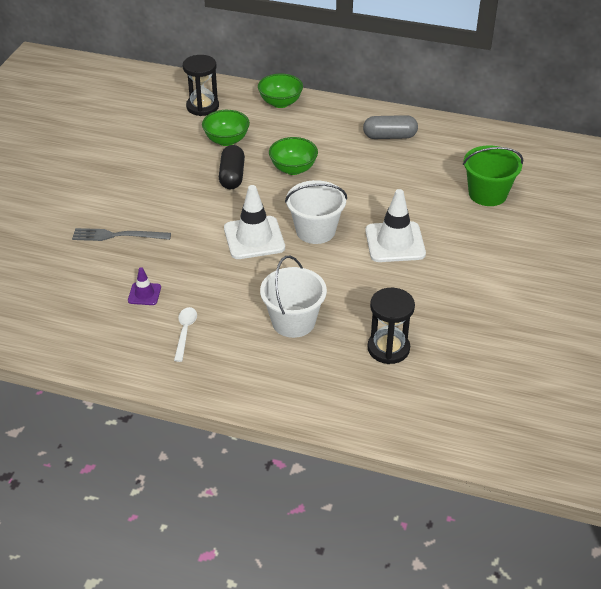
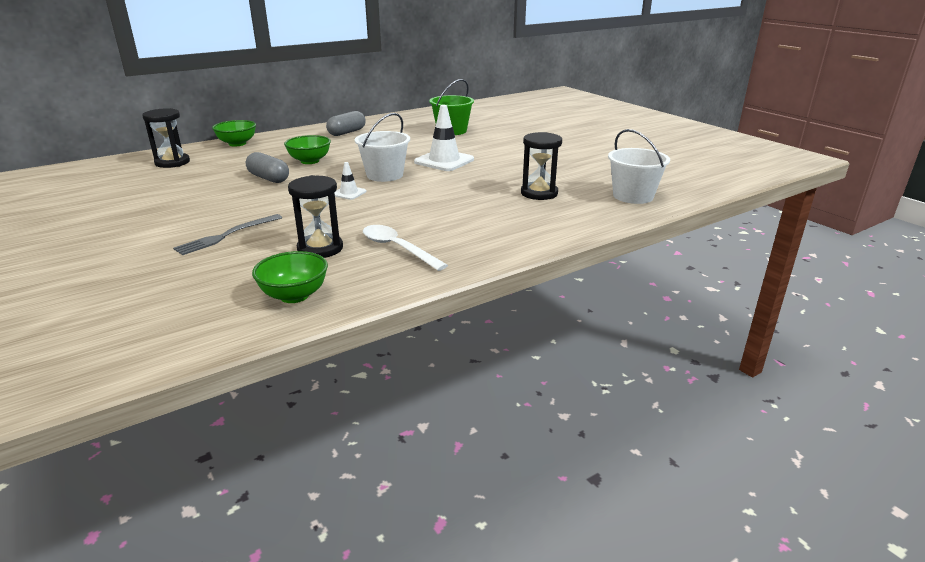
camera: 50 degrees left, 15 degrees down
purple traffic cone [128,267,161,305] -> black hourglass [288,175,343,258]
white spoon [174,307,197,362] -> white spoon [363,225,448,271], size x1.51
green bowl [202,110,250,146] -> green bowl moved to [252,251,328,303]
black capsule [219,145,245,189] -> grey capsule [246,152,289,183]
white traffic cone [224,185,285,259] -> white traffic cone [334,162,366,200], size x0.51
white bucket [260,256,327,338] -> white bucket moved to [608,129,670,204]

